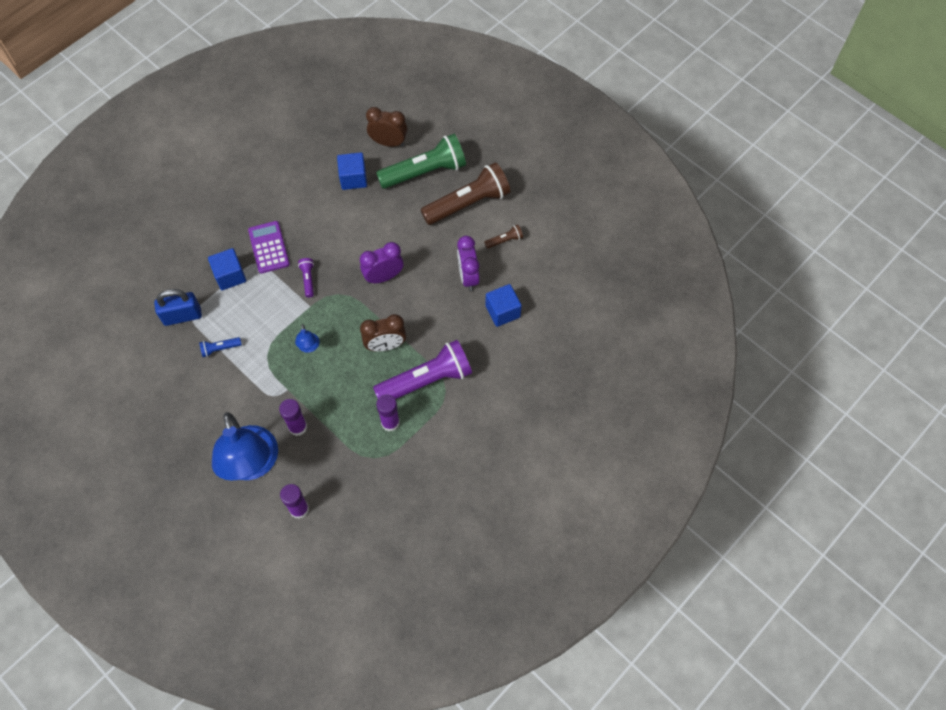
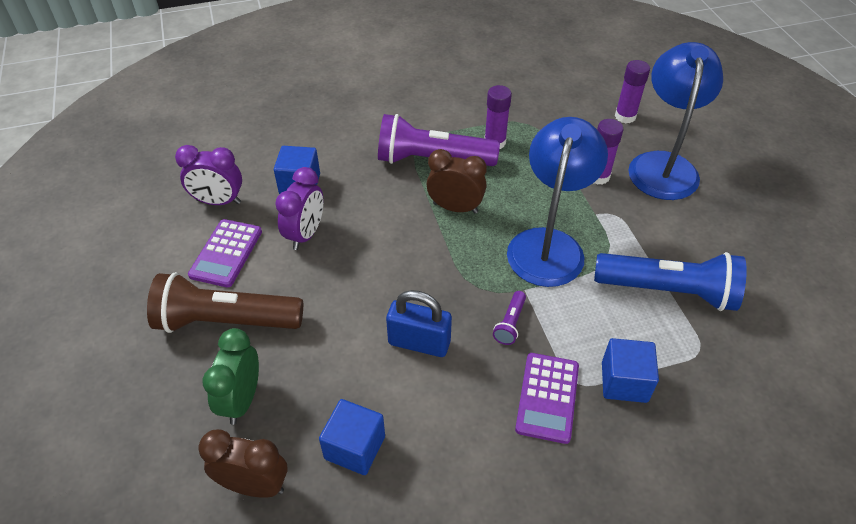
camera: 150 degrees left, 15 degrees down
blue padlock [154,289,202,326] -> blue padlock moved to [386,290,452,357]
blue flashlight [199,337,242,357] -> blue flashlight [594,252,747,311], size x2.37
blue lamp [295,324,320,353] -> blue lamp [507,117,608,287], size x2.48
purple clock [360,242,403,284] -> purple clock moved to [175,145,242,205]
brown clock [366,107,407,147] -> brown clock turned 150 degrees clockwise [198,429,288,498]
green flashlight [376,134,466,189] -> green clock [203,328,259,425]
brown flashlight [485,225,523,249] -> purple calculator [188,219,262,287]

